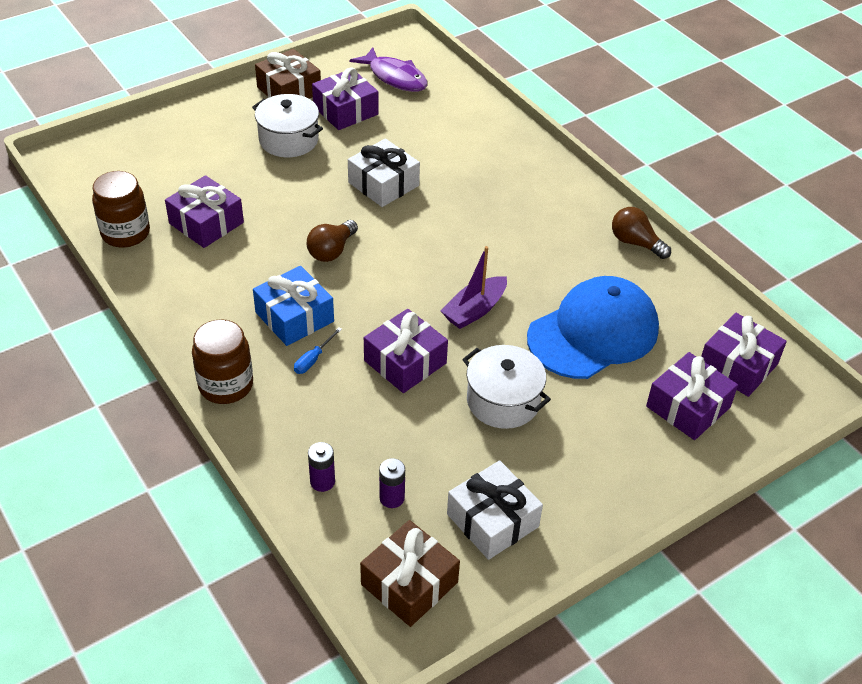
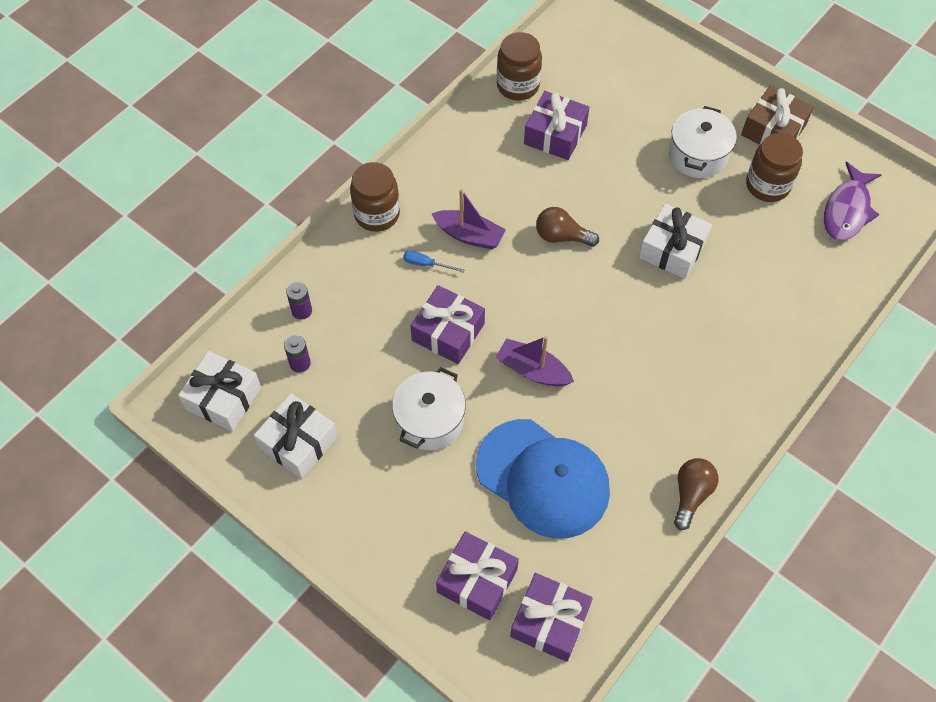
camera: 75 degrees right, 15 degrees up
blue gift [253,266,334,346] -> purple boat [432,189,506,250]
purple gift [312,67,379,130] -> brown jar [746,133,803,202]
brown gift [360,520,460,627] -> white gift [178,351,261,431]

